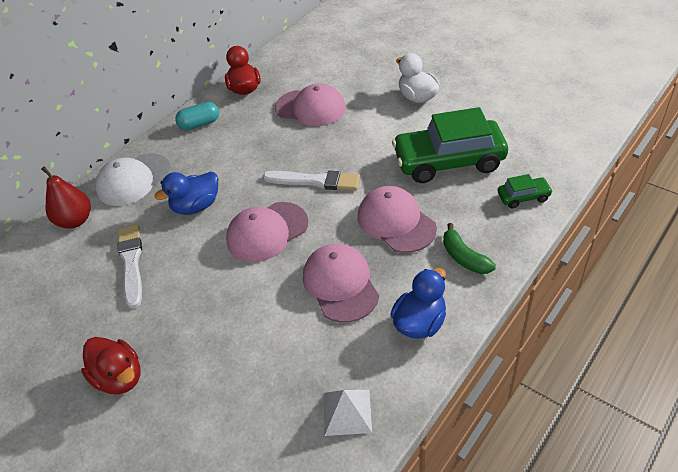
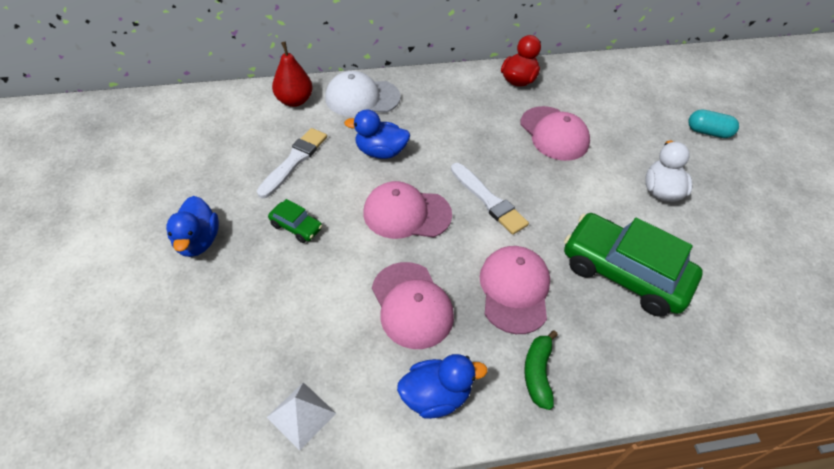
camera: 35 degrees right, 5 degrees up
red duck [81,337,140,394] -> blue duck [166,196,219,257]
turquoise capsule [175,102,219,131] -> turquoise capsule moved to [688,109,739,138]
pink cap [303,243,379,323] -> pink cap turned 135 degrees clockwise [372,262,454,349]
green car [498,174,553,208] -> green car moved to [268,199,322,243]

